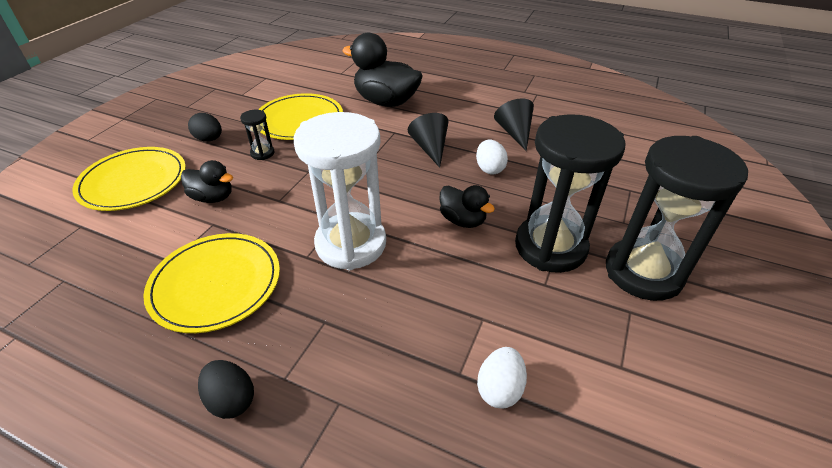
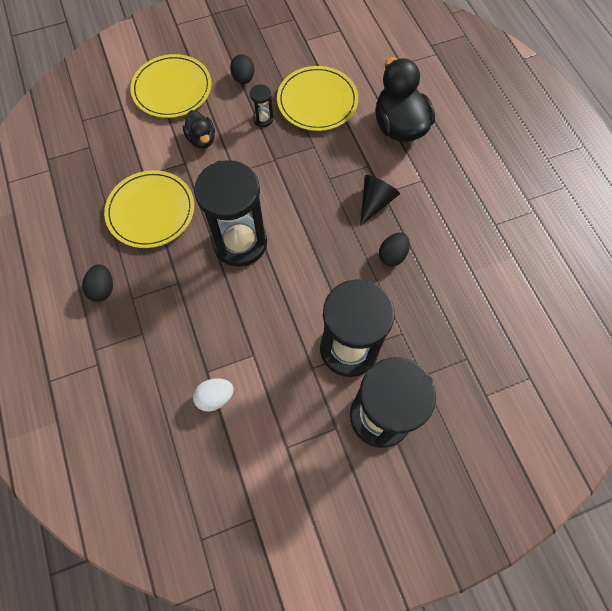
camera: 45 degrees right, 25 degrees up
white hourglass [294,112,386,270] -> black hourglass [194,160,267,267]
black duck [439,185,495,228] -> none
white egg [476,139,508,174] -> black egg [379,232,410,266]
black cone [494,98,534,151] -> none

